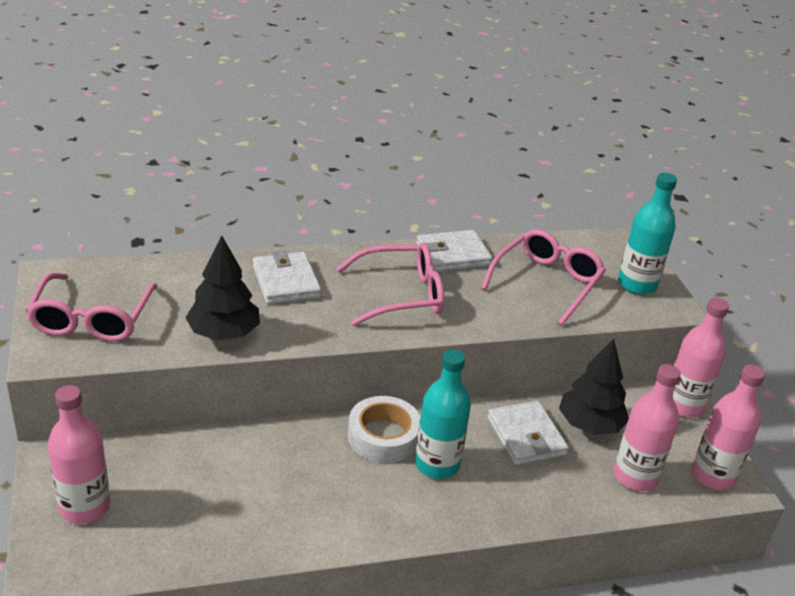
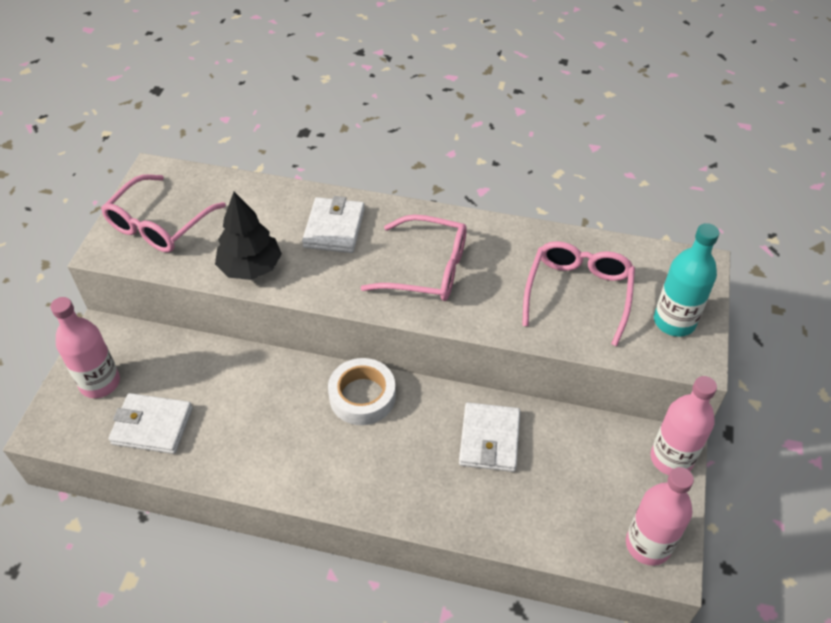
camera: 30 degrees right, 15 degrees up
turquoise bottle [415,350,471,479] -> none
white wallet [416,230,493,272] -> white wallet moved to [108,393,193,454]
pink glasses [481,229,606,326] -> pink glasses turned 45 degrees counterclockwise [522,241,635,346]
black tree [559,339,629,435] -> none
pink bottle [613,364,681,491] -> none

